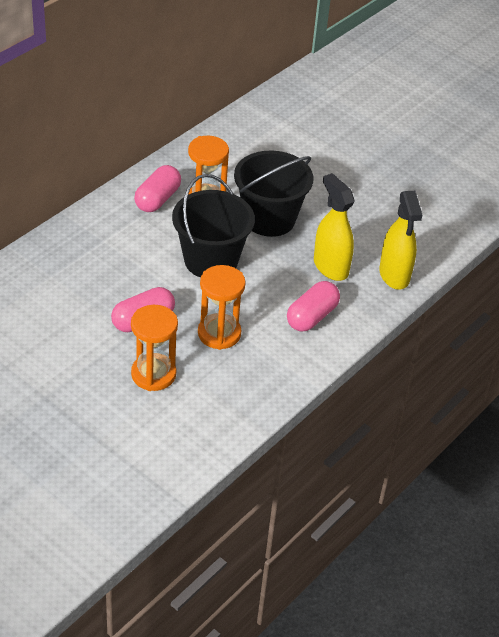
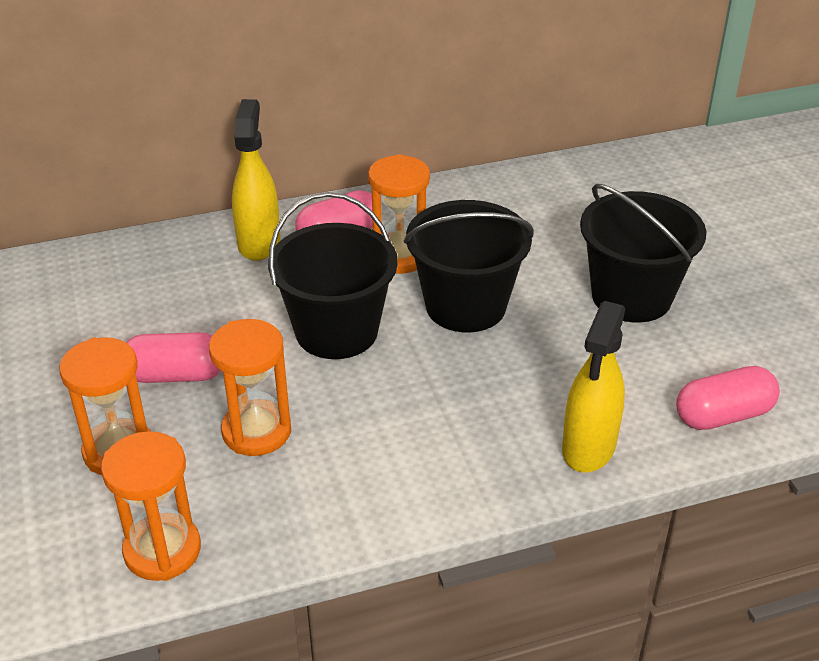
camera: 35 degrees right, 5 degrees down
pink capsule [287,281,340,332] -> pink capsule moved to [676,366,780,430]
yellow spray bottle [314,173,355,281] -> yellow spray bottle moved to [232,99,280,261]
none -> orange hourglass [101,431,201,581]
none -> black bucket [580,184,706,323]

